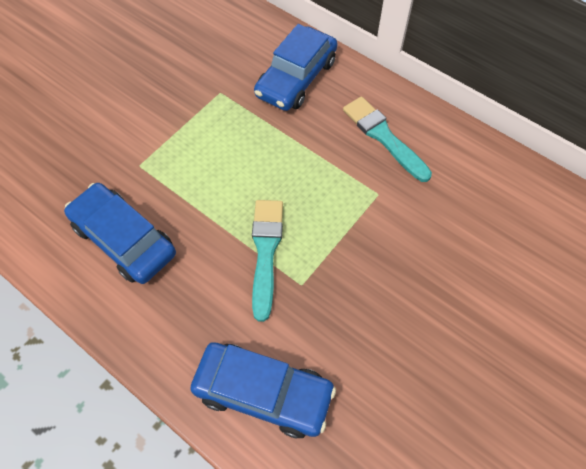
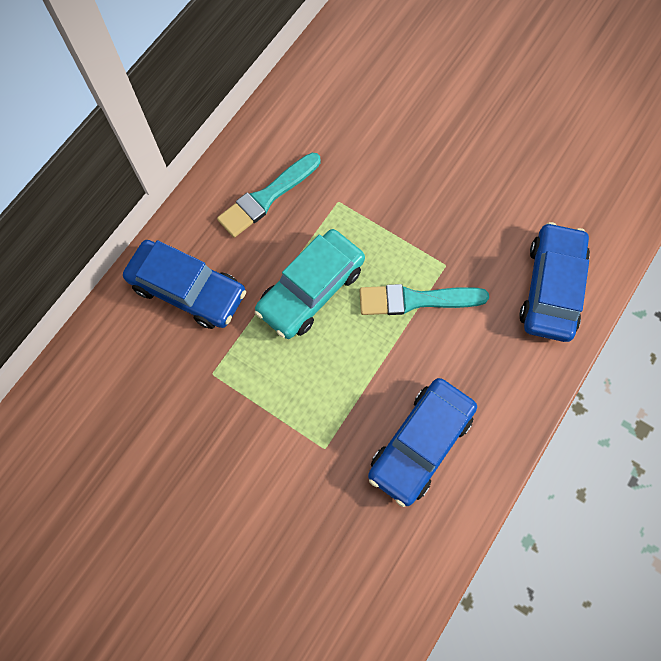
camera: 95 degrees left, 10 degrees up
none -> turquoise car [255,229,365,339]

